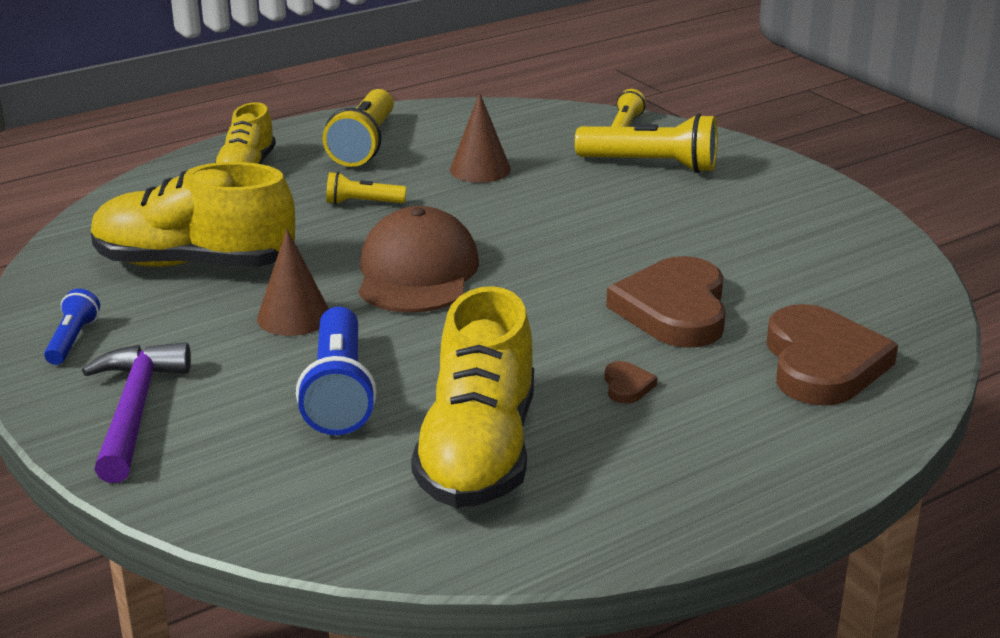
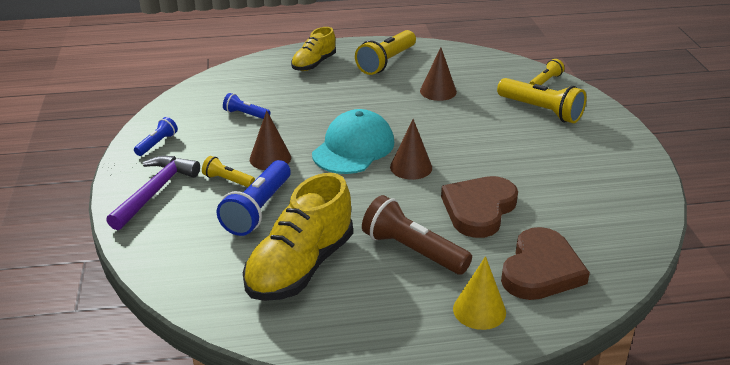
camera: 25 degrees right, 5 degrees up
yellow shoe [91,162,295,267] -> blue flashlight [223,93,270,119]
yellow flashlight [326,172,406,205] -> yellow flashlight moved to [202,156,255,187]
brown cap [359,206,479,313] -> turquoise cap [312,109,394,174]
brown heart [604,361,657,404] -> brown flashlight [362,195,472,275]
none -> brown cone [390,119,432,180]
none -> yellow cone [453,256,506,330]

